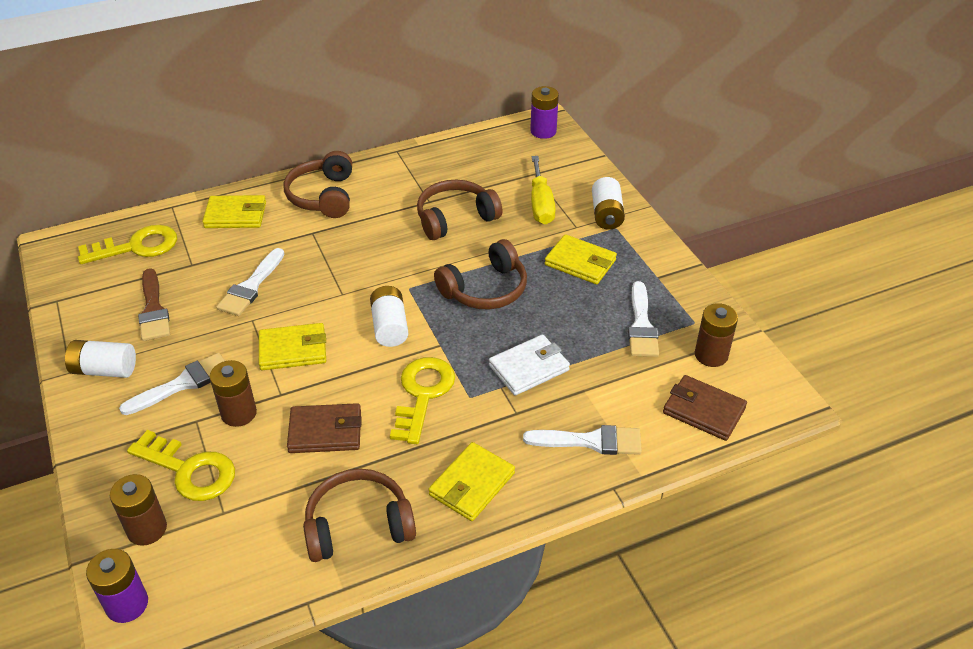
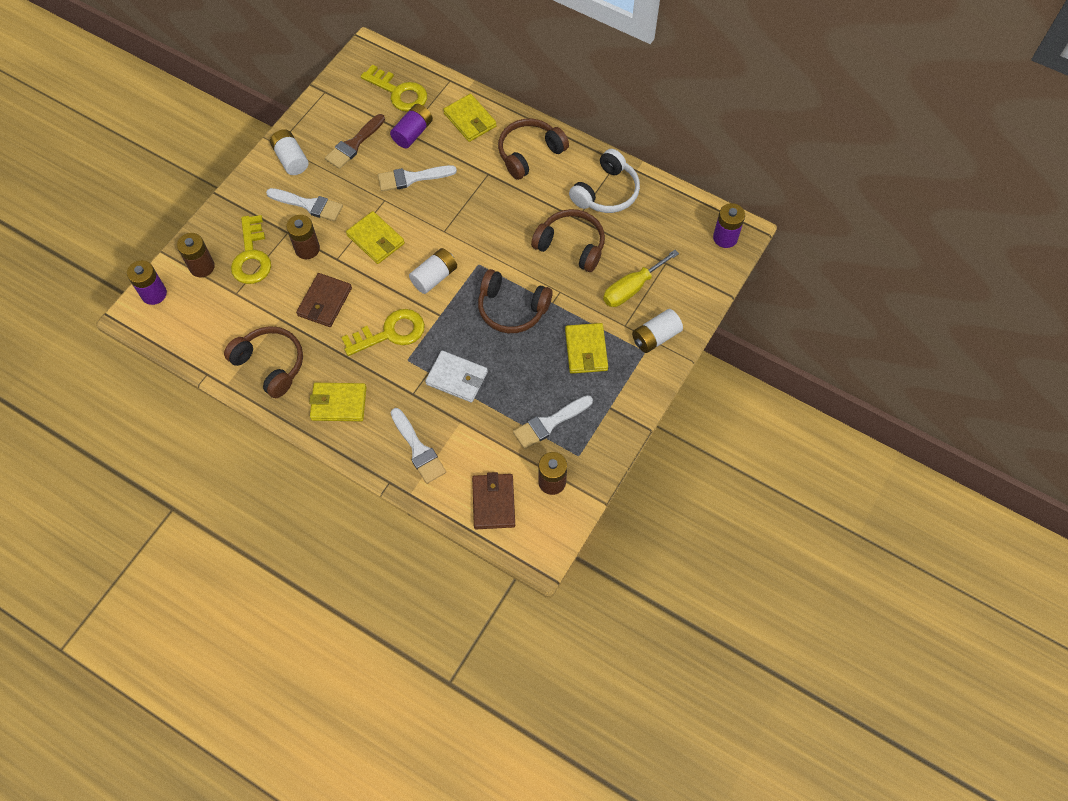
camera: 55 degrees right, 20 degrees up
brown wallet [287,403,362,453] -> brown wallet turned 60 degrees clockwise [296,273,352,327]
none -> purple battery [390,104,433,148]
none -> white headphones [569,149,640,213]

